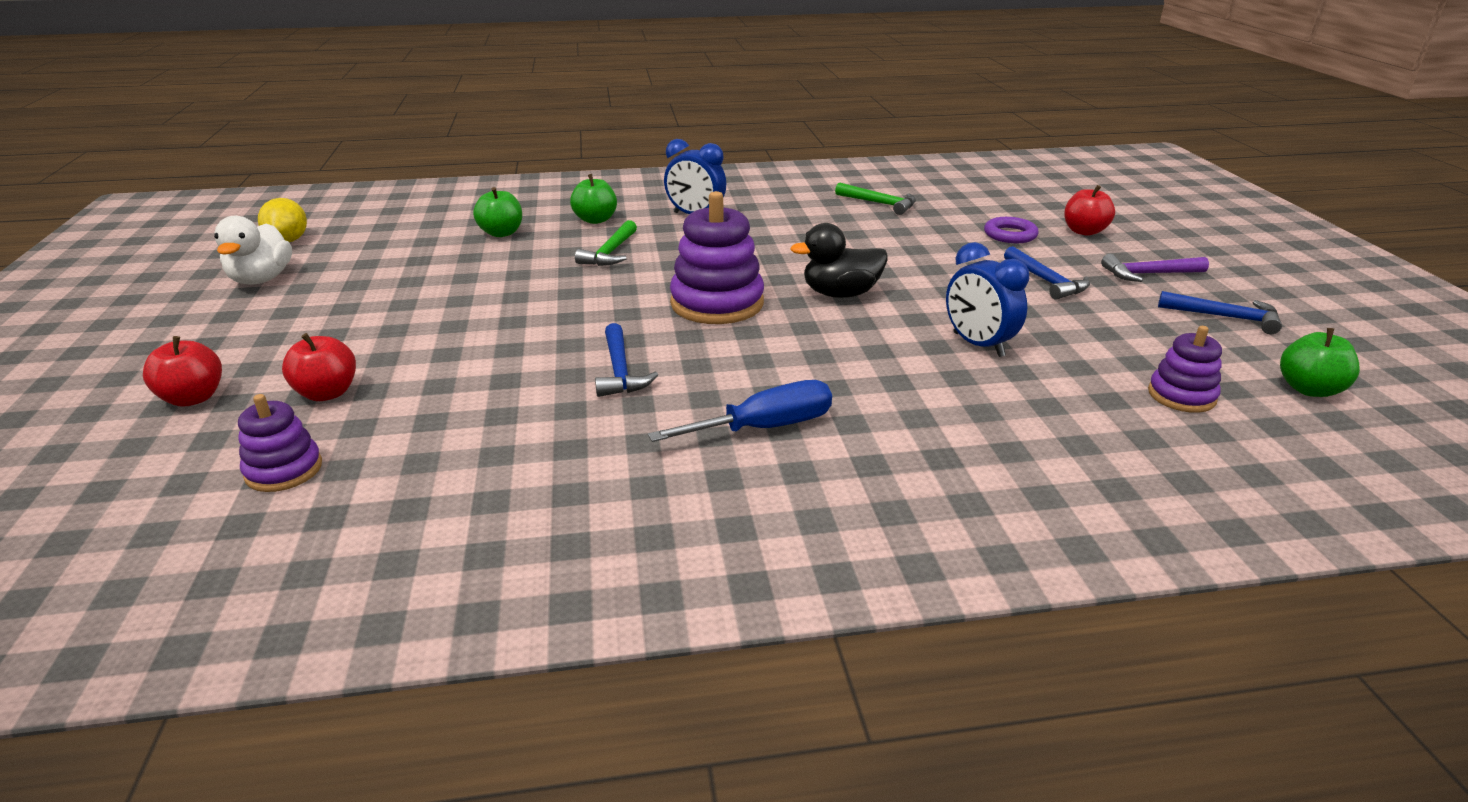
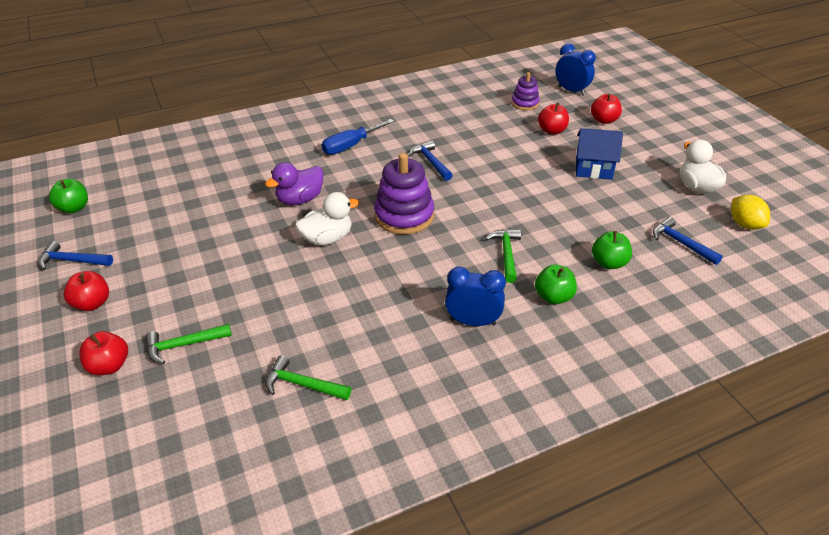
camera: 165 degrees right, 10 degrees up
black duck [790,223,888,298] -> white duck [295,192,359,246]
blue clock [946,242,1029,357] -> blue clock moved to [555,43,596,96]
purple ring [984,217,1039,243] -> green hammer [145,324,232,364]
blue hammer [1004,246,1090,300] -> blue hammer moved to [653,217,723,265]
purple hammer [1101,254,1209,282] -> red apple [64,271,109,311]
purple stacking toy [1148,326,1222,413] -> none
none -> purple duck [265,162,324,205]
none -> blue house [576,128,623,180]

